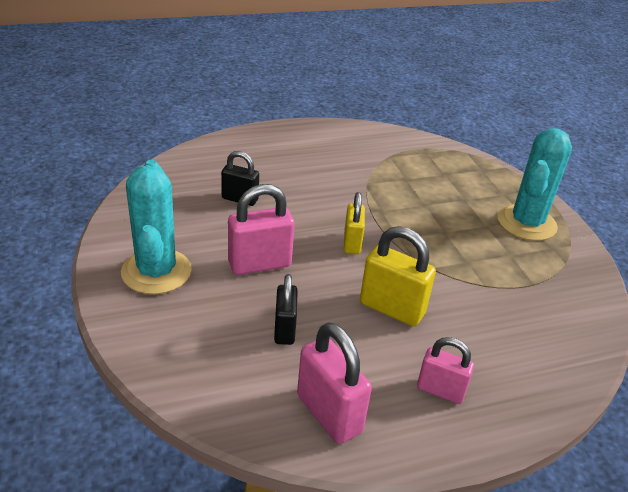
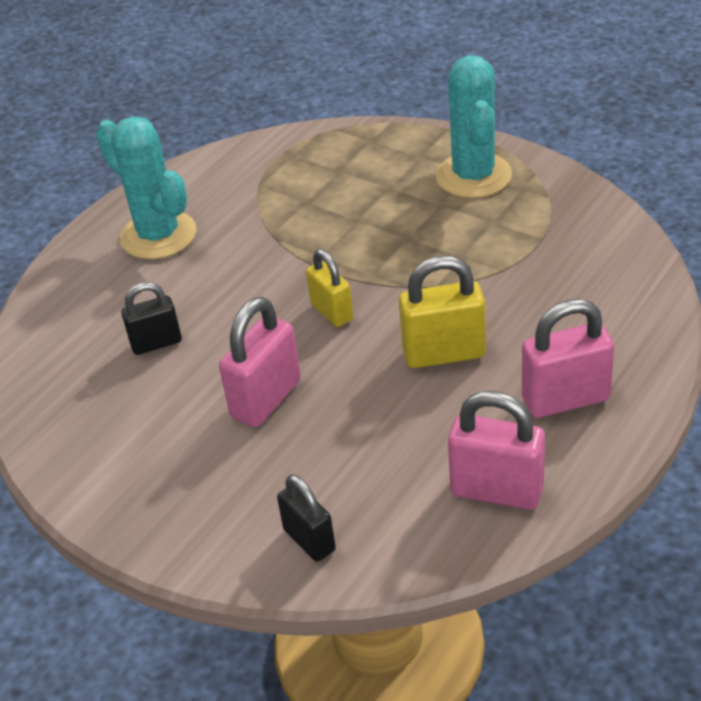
camera: 30 degrees left, 5 degrees up
turquoise cactus [121,160,192,294] -> turquoise cactus moved to [96,116,196,259]
black padlock [274,274,298,345] -> black padlock moved to [277,474,336,562]
pink padlock [417,337,474,404] -> pink padlock [522,299,614,418], size x1.54

